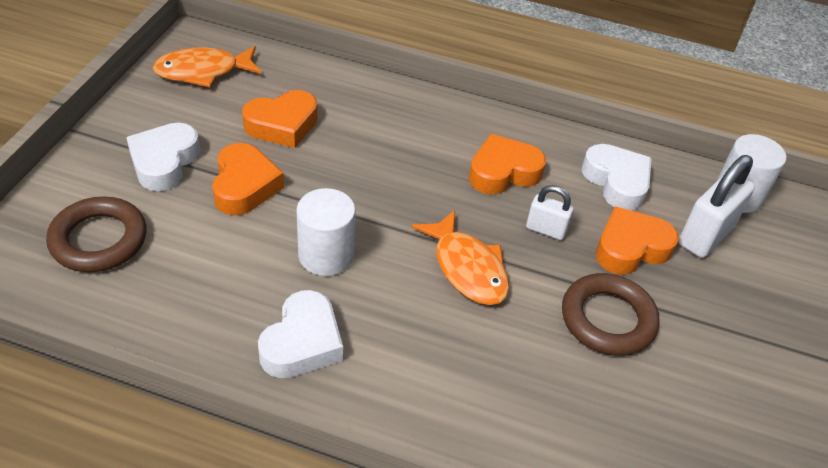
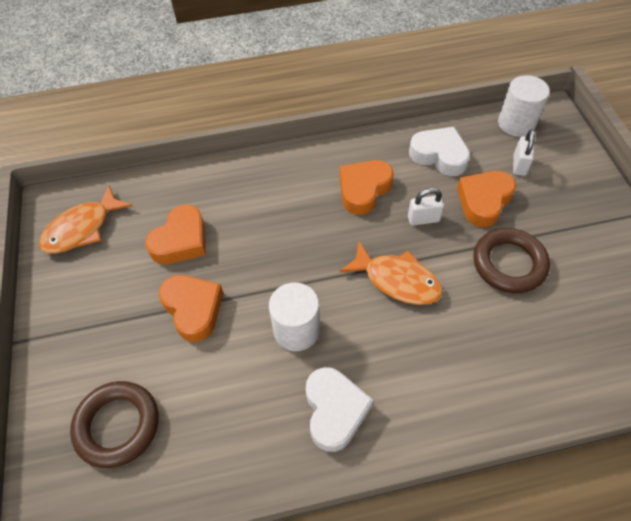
camera: 25 degrees left, 10 degrees up
white heart [126,123,200,191] -> none
white padlock [679,155,755,258] -> white padlock [513,130,535,176], size x0.57

